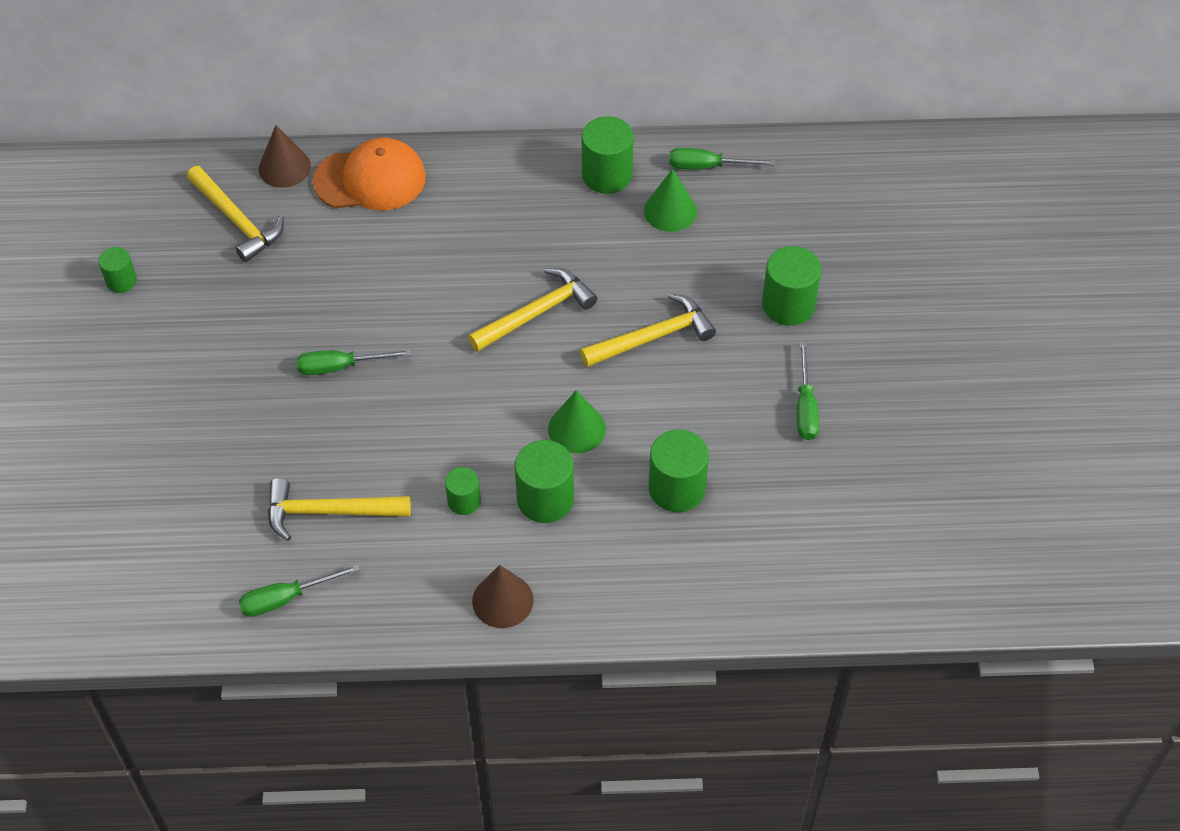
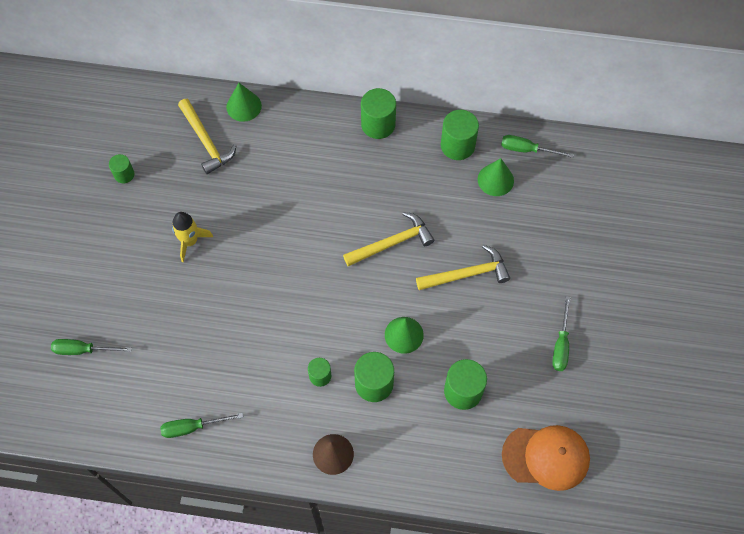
camera: 10 degrees right, 10 degrees up
brown cone [259,125,311,188] -> green cone [226,83,262,122]
yellow hammer [268,478,411,541] -> none
green screwdriver [297,350,412,375] -> green screwdriver moved to [51,339,132,355]
orange cap [313,138,426,210] -> orange cap moved to [502,425,590,491]
green cylinder [762,246,821,326] -> green cylinder moved to [361,88,396,139]
none -> yellow rocket [172,212,213,262]

